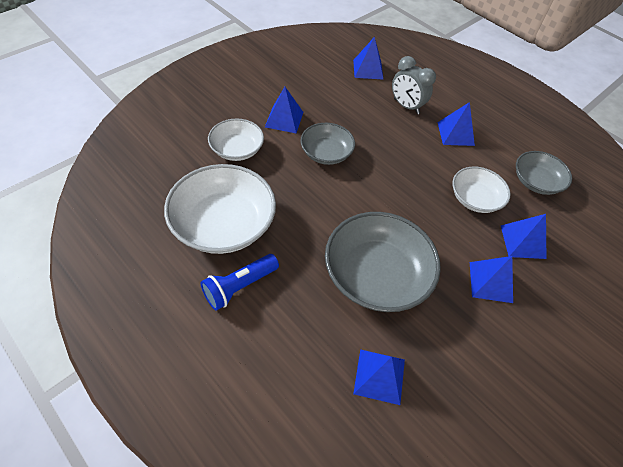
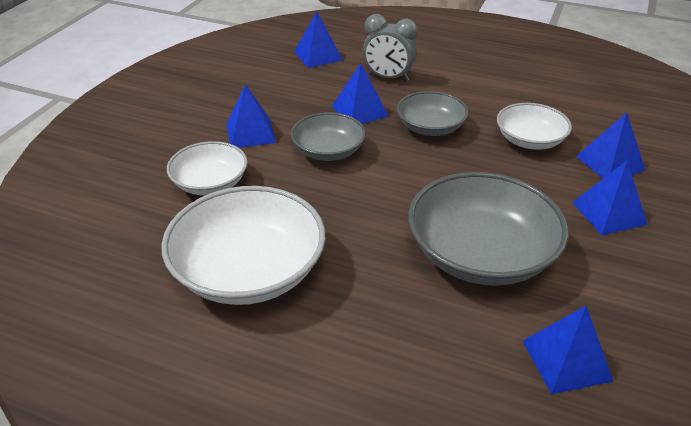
camera: 20 degrees left, 15 degrees down
blue flashlight [201,254,279,311] -> none
blue pyramid [437,102,475,146] -> blue pyramid moved to [332,63,389,124]
grey bowl [516,151,572,195] -> grey bowl moved to [397,91,468,136]

